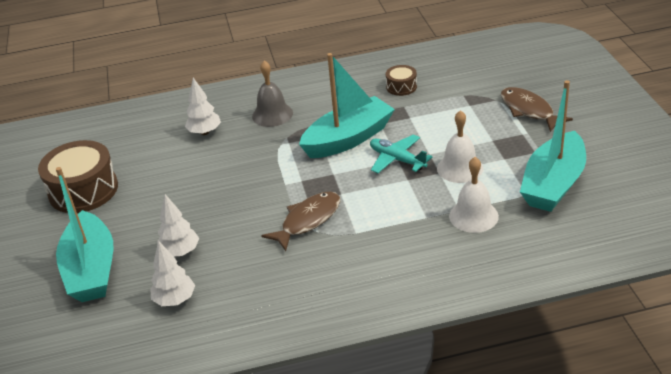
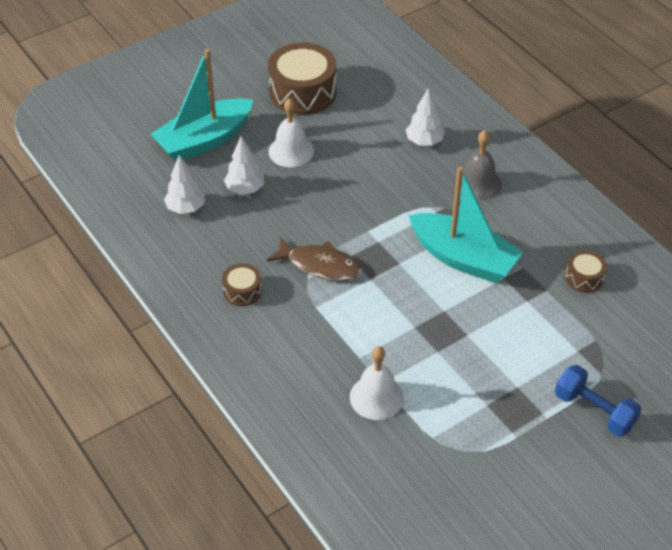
camera: 65 degrees right, 10 degrees up
turquoise plane [370,134,433,173] -> none
white bell [437,110,483,183] -> white bell moved to [268,98,314,167]
brown fish [501,87,573,132] -> blue dumbbell [555,365,641,437]
turquoise boat [520,80,586,212] -> none
none -> brown drum [222,263,262,306]

